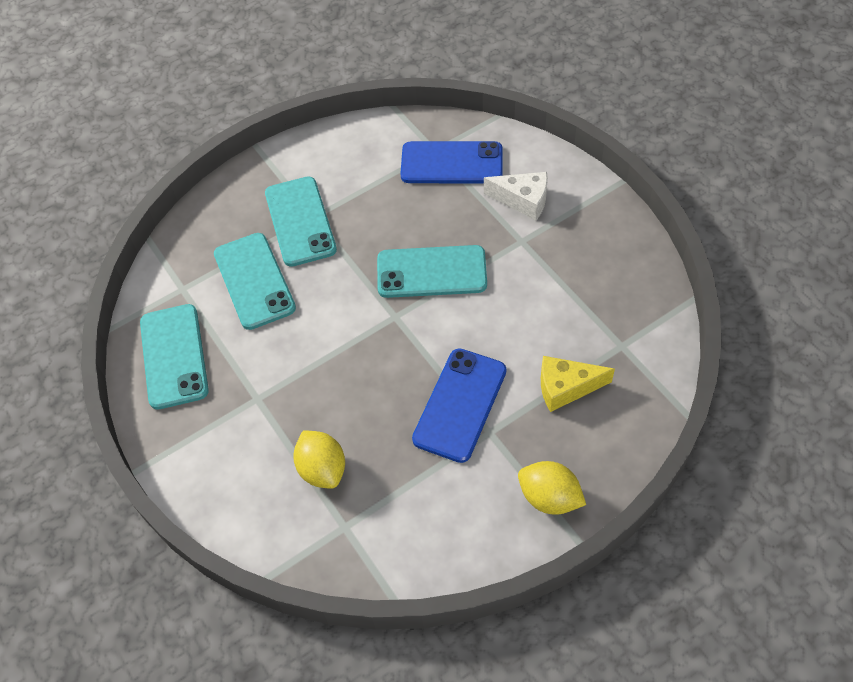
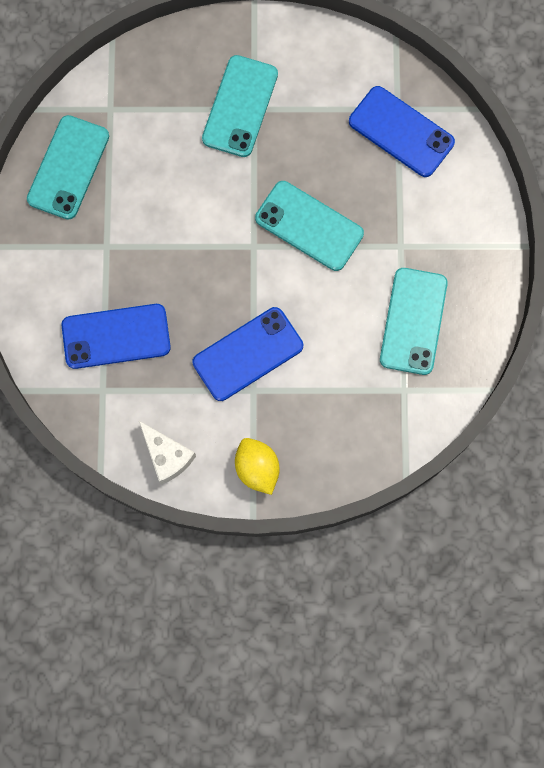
camera: 30 degrees right, 20 degrees up
turquoise phone [214,233,296,330] -> turquoise phone moved to [380,268,448,375]
yellow lemon [293,430,345,489] -> blue phone [61,304,171,369]
white cheese [484,172,548,221] -> white cheese moved to [139,421,196,485]
yellow cheese [541,356,615,412] -> none

